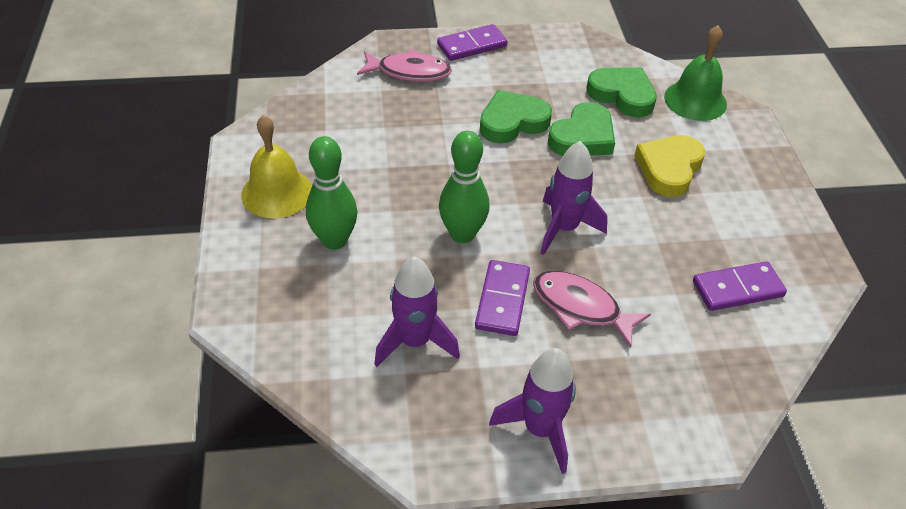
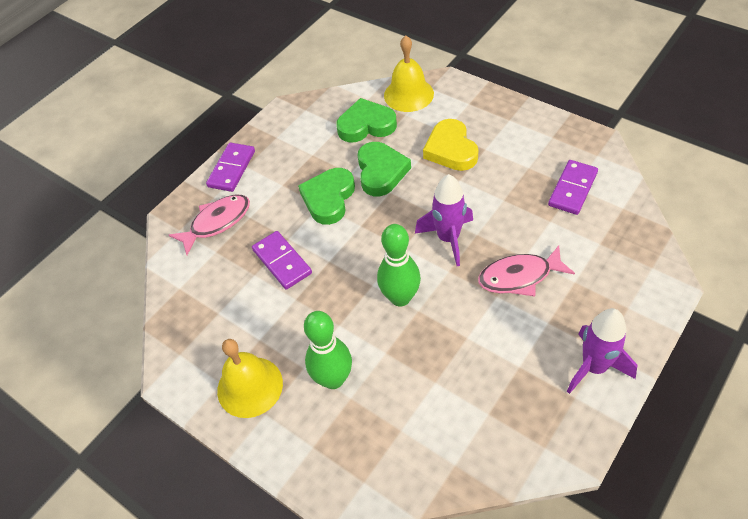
camera: 40 degrees left, 5 degrees up
purple rocket [374,256,460,367] -> none
purple domino [475,260,530,336] -> purple domino moved to [252,231,312,289]
green bell [664,25,727,121] -> yellow bell [384,35,434,112]

